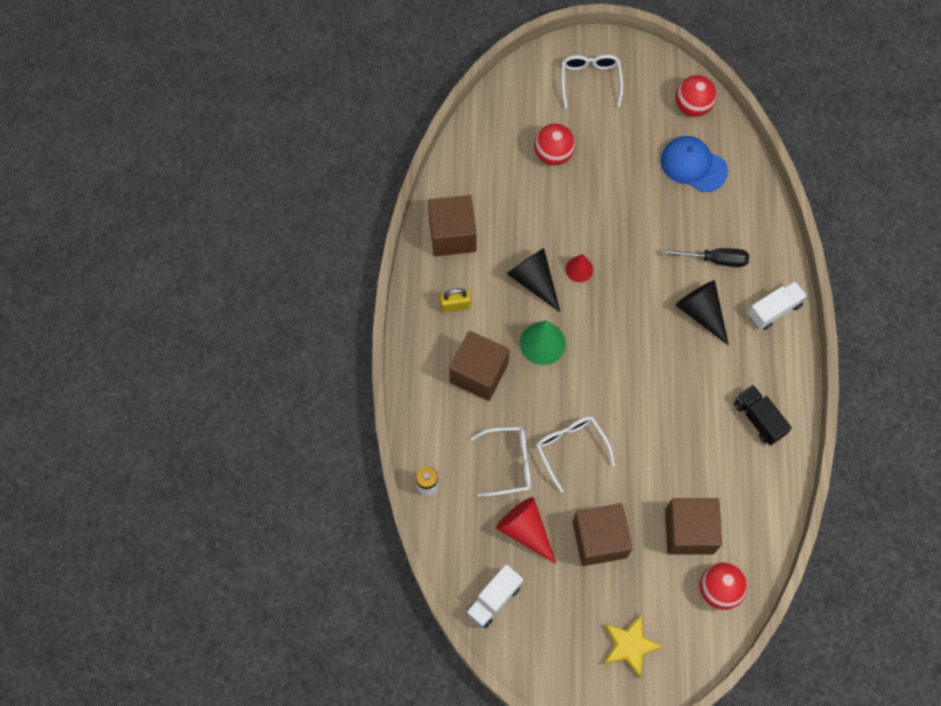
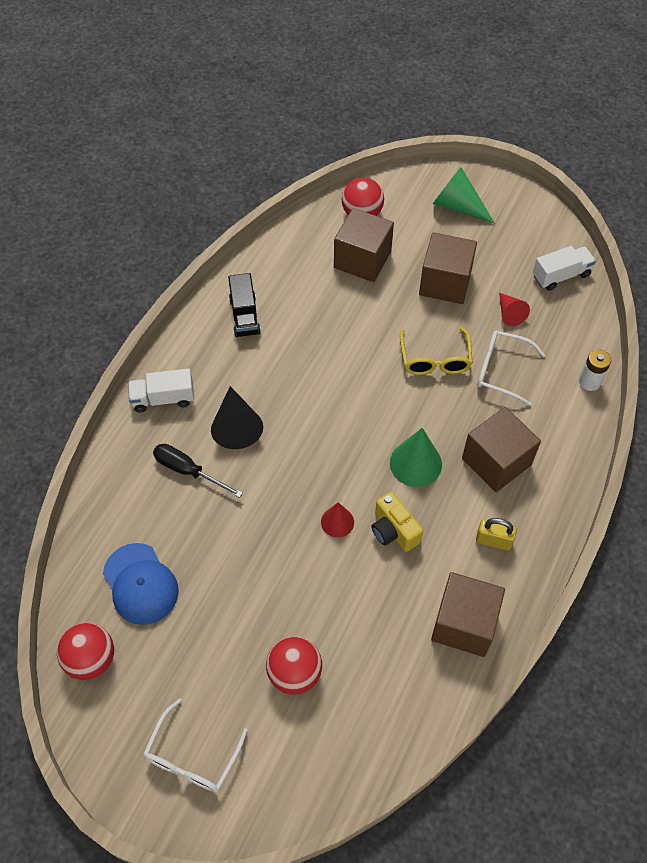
camera: 155 degrees left, 10 degrees down
red cone [496,497,557,564] -> red cone [499,293,530,326], size x0.62
black cone [507,248,560,312] -> yellow camera [371,492,423,552]
white glasses [536,416,615,492] -> yellow glasses [400,328,473,375]
yellow star [603,614,664,678] -> green cone [433,167,495,224]

